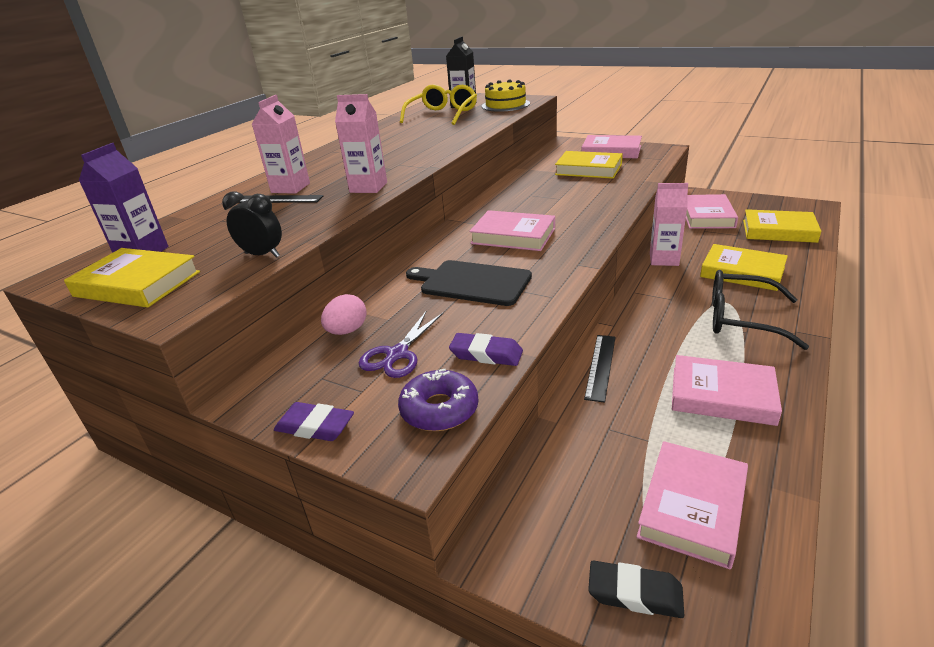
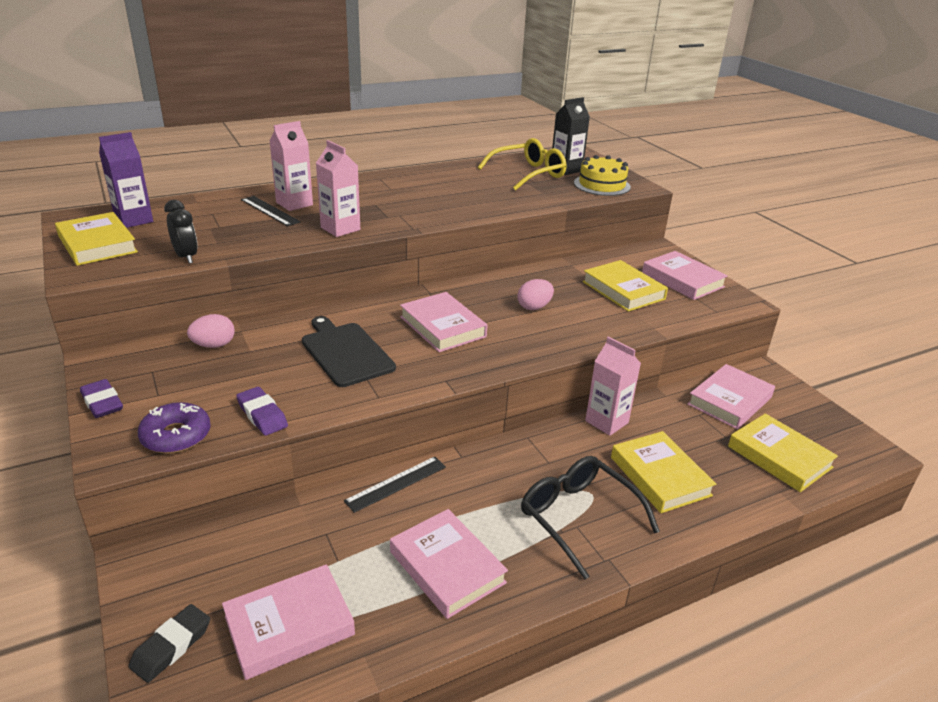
camera: 30 degrees right, 0 degrees up
purple scissors [359,310,443,378] -> none
black eraser [588,561,684,618] -> black eraser turned 75 degrees clockwise [128,604,210,683]
none -> pink egg [517,279,554,310]

